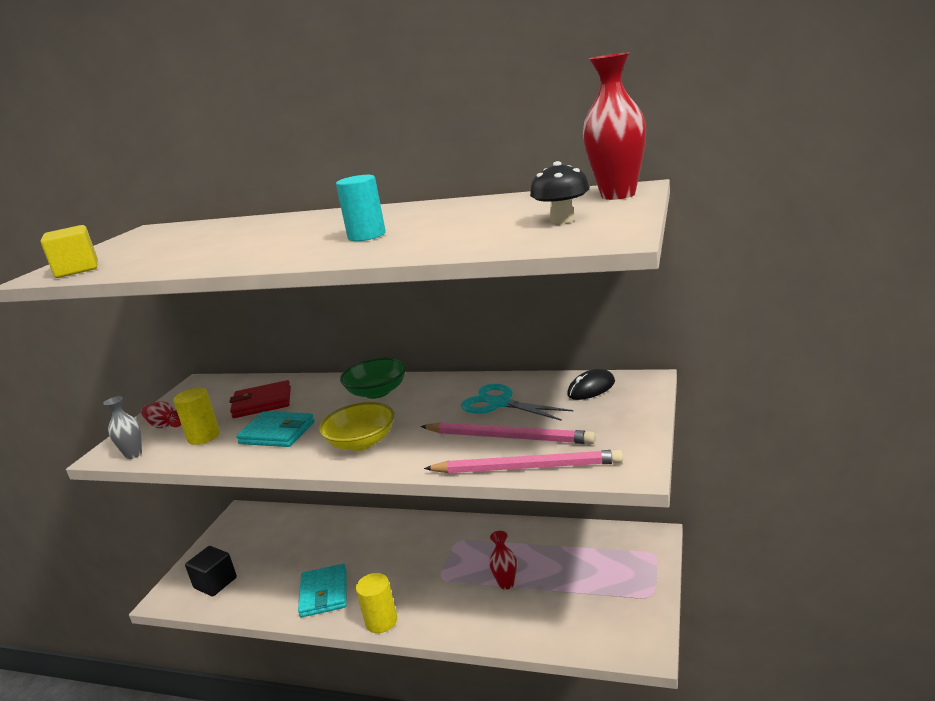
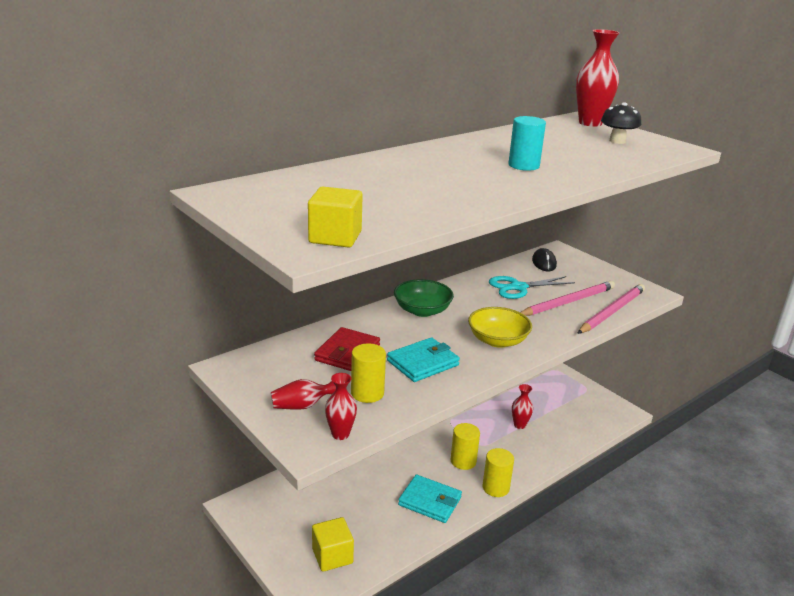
camera: 60 degrees left, 5 degrees up
grey vase [103,396,142,459] -> red vase [325,373,357,440]
black cube [185,546,237,596] -> yellow cube [312,517,354,572]
none -> yellow cylinder [451,423,480,470]

